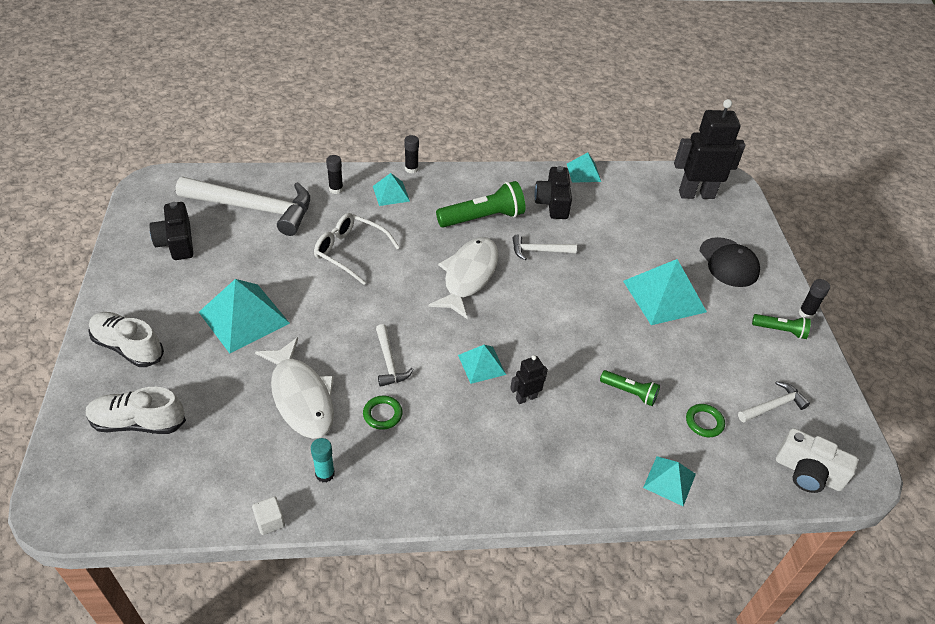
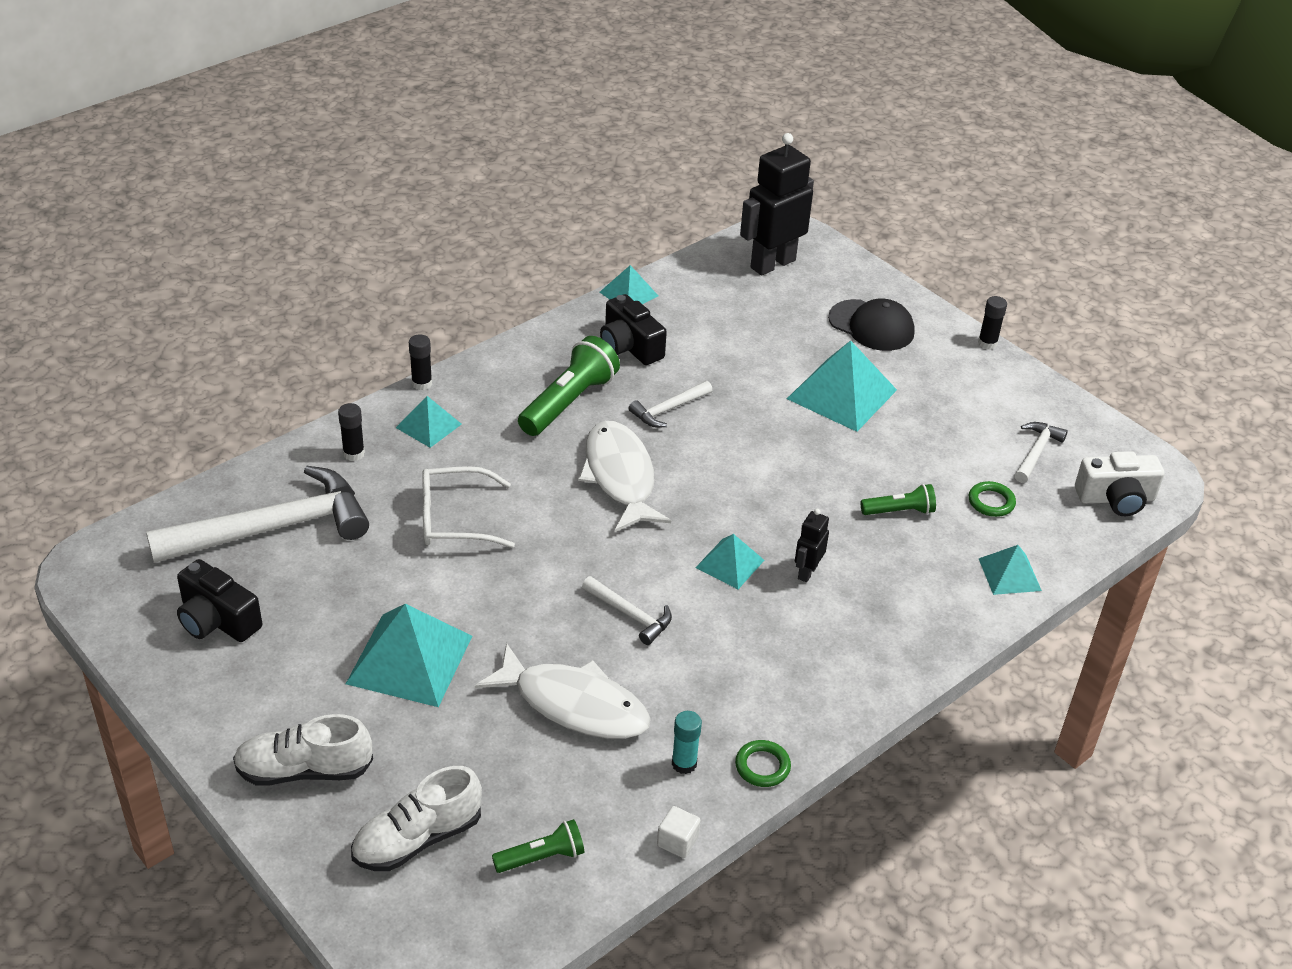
camera: 35 degrees left, 5 degrees down
green ring [363,396,403,430] -> green ring moved to [735,740,791,787]
green flashlight [752,314,811,339] -> green flashlight moved to [492,819,584,873]

